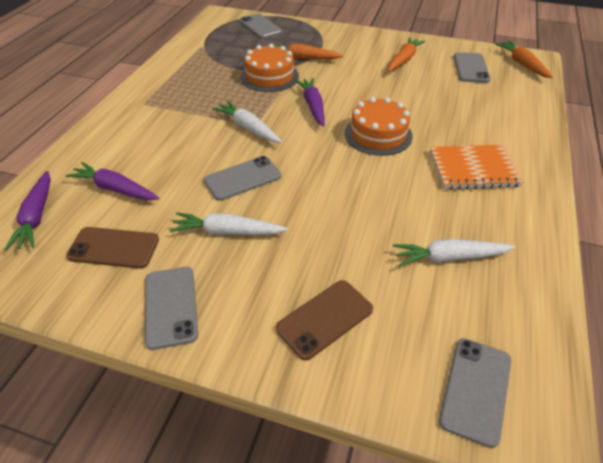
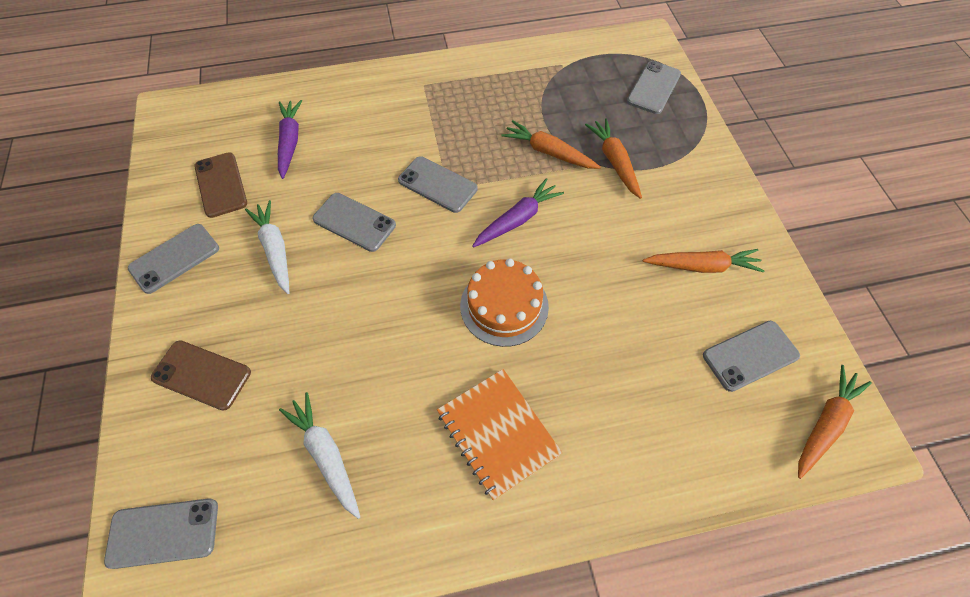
camera: 60 degrees right, 15 degrees up
purple carrot [4,171,51,251] -> none
white carrot [212,101,282,143] -> grey phone [398,156,478,213]
orange cake [241,44,299,92] -> orange carrot [501,120,601,169]

